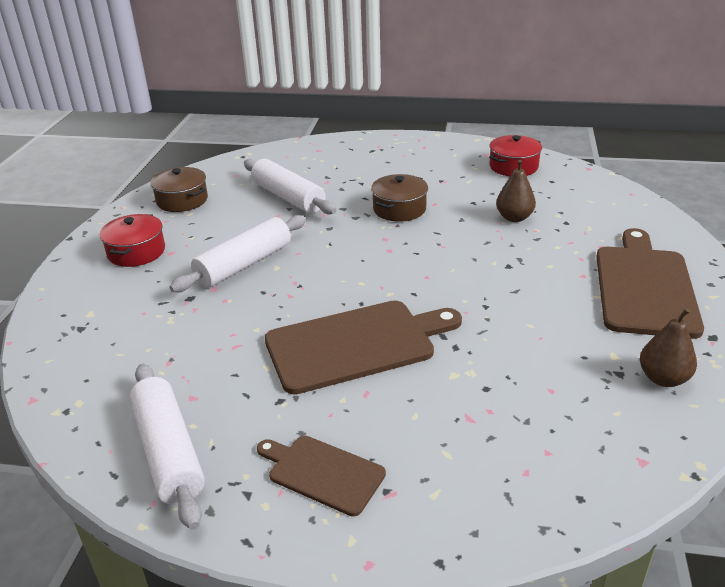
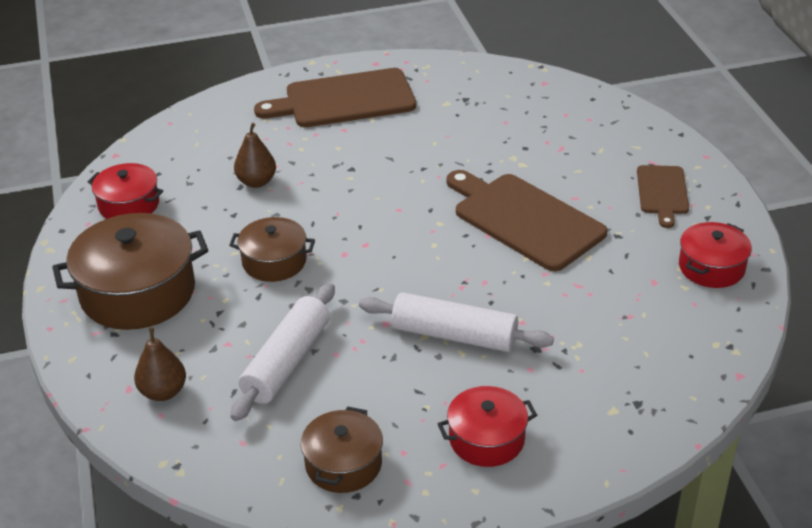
camera: 115 degrees left, 5 degrees up
white rolling pin [129,364,205,530] -> red pot [679,222,752,288]
brown pear [640,308,697,387] -> brown pear moved to [134,327,186,401]
none -> brown pot [52,213,208,330]

